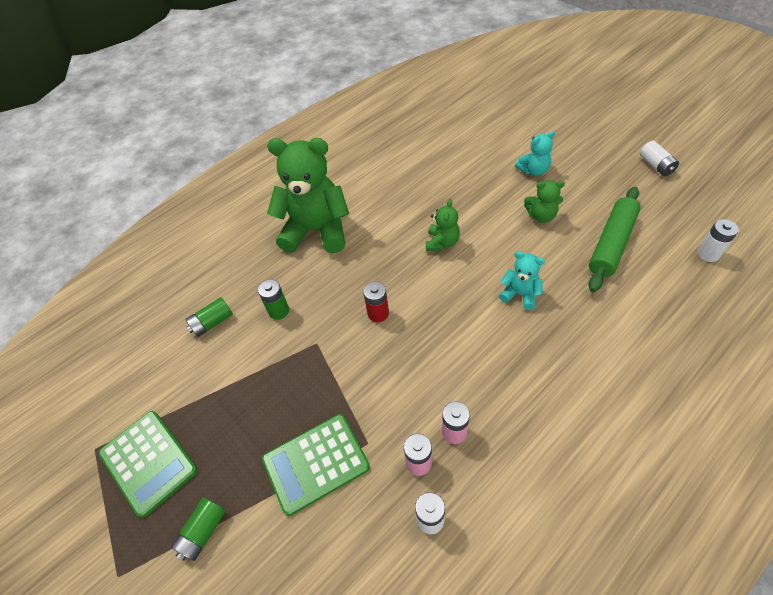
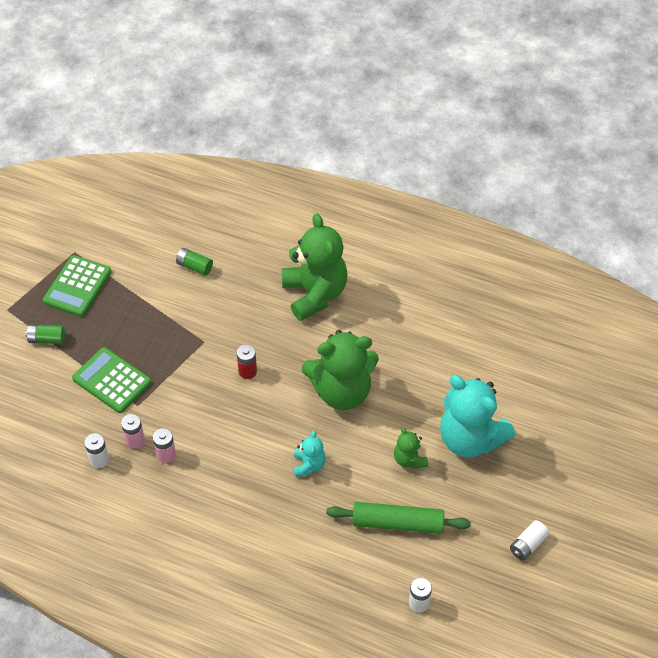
camera: 60 degrees right, 0 degrees up
green battery [258,279,289,320] -> none
green teddy bear [426,199,460,252] -> green teddy bear [302,330,379,410], size x2.13
turquoise teddy bear [515,131,555,176] -> turquoise teddy bear [440,375,515,457], size x2.13

